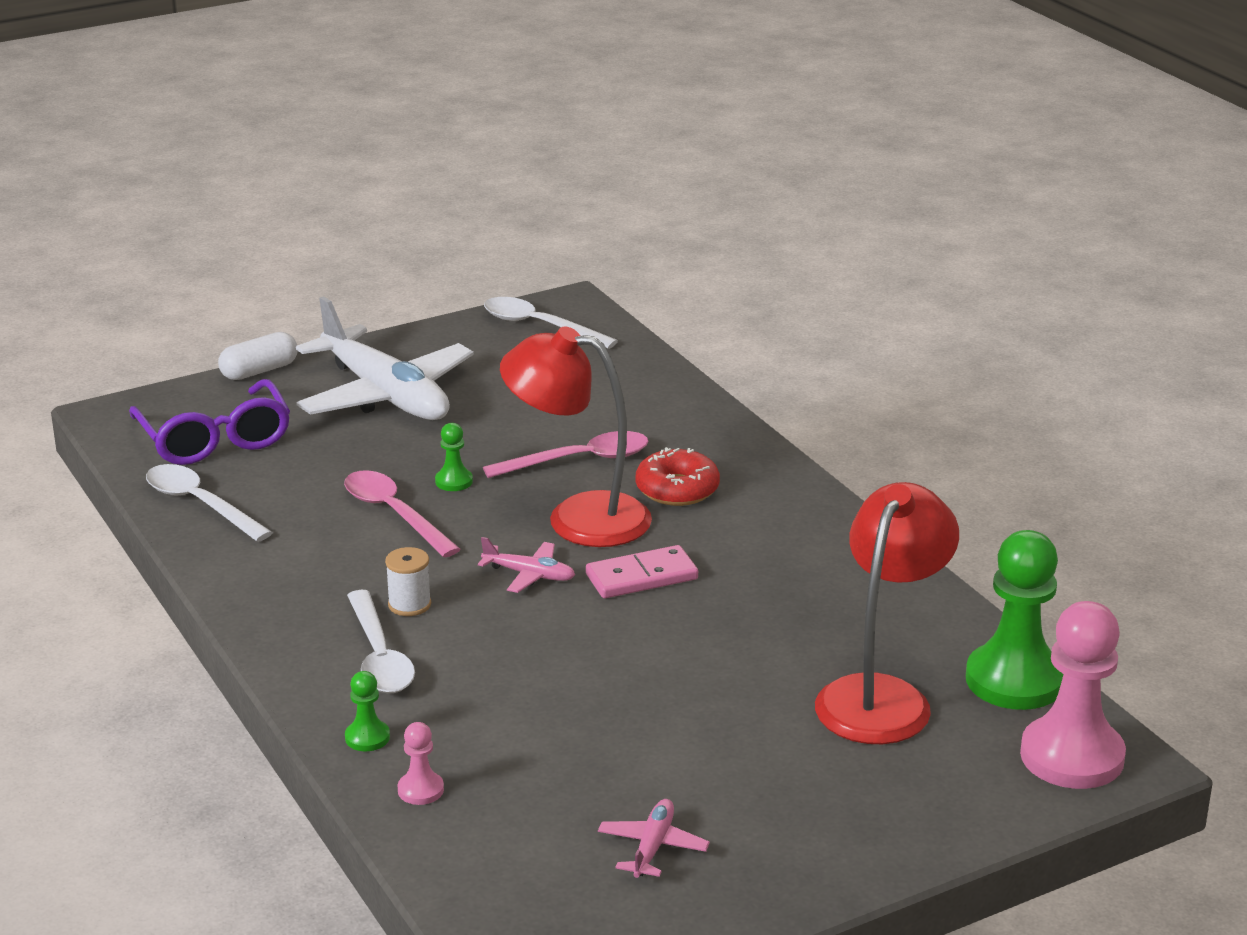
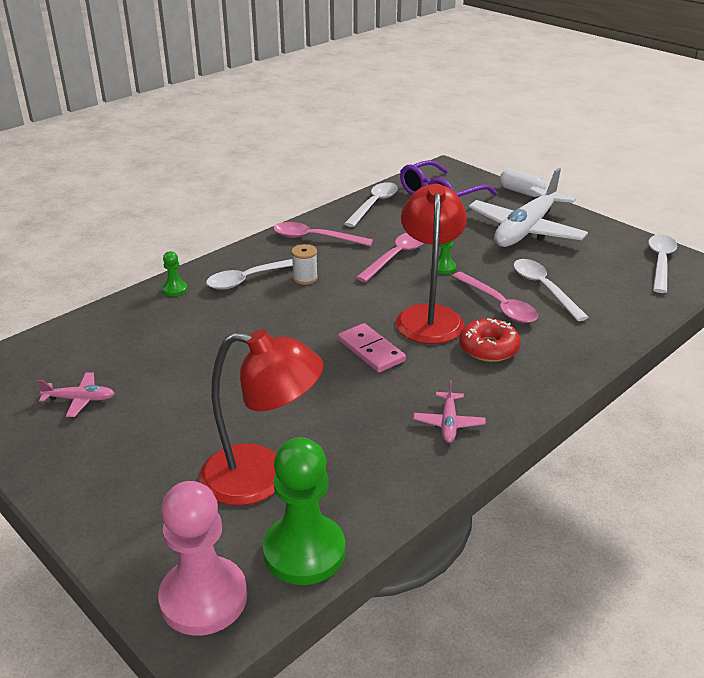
camera: 75 degrees right, 5 degrees up
pink pawn [398,722,444,805] -> none
pink plane [478,537,575,593] -> pink plane moved to [413,380,486,443]
none -> pink spoon [273,222,373,246]
none -> white spoon [513,259,589,321]

